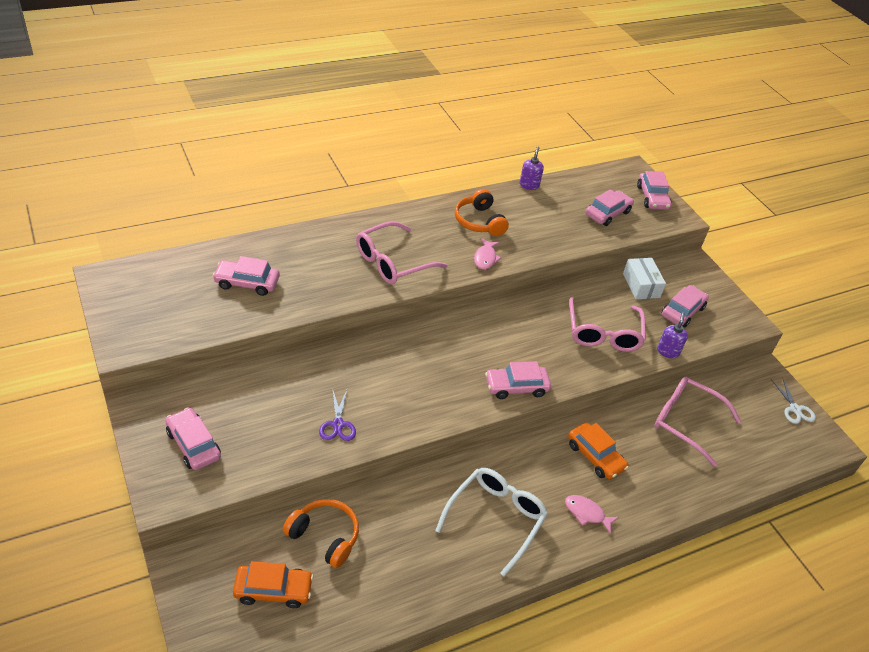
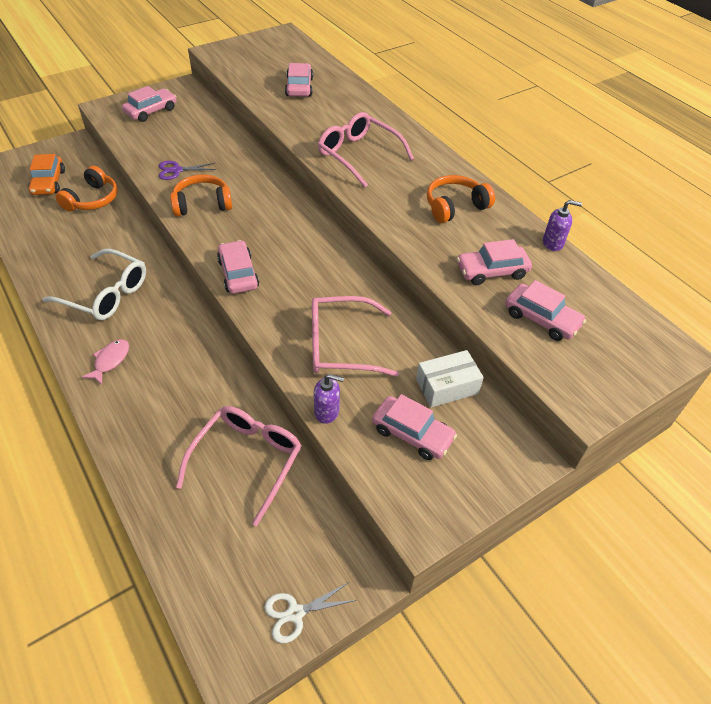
camera: 85 degrees right, 5 degrees up
pink fish [474,238,501,269] -> none
orange car [568,422,629,479] -> none
pink car [637,171,672,210] -> pink car moved to [457,239,532,285]
none -> orange headphones [170,174,232,216]

